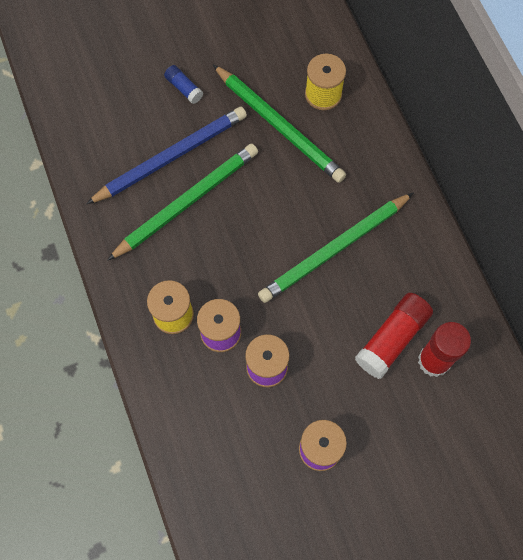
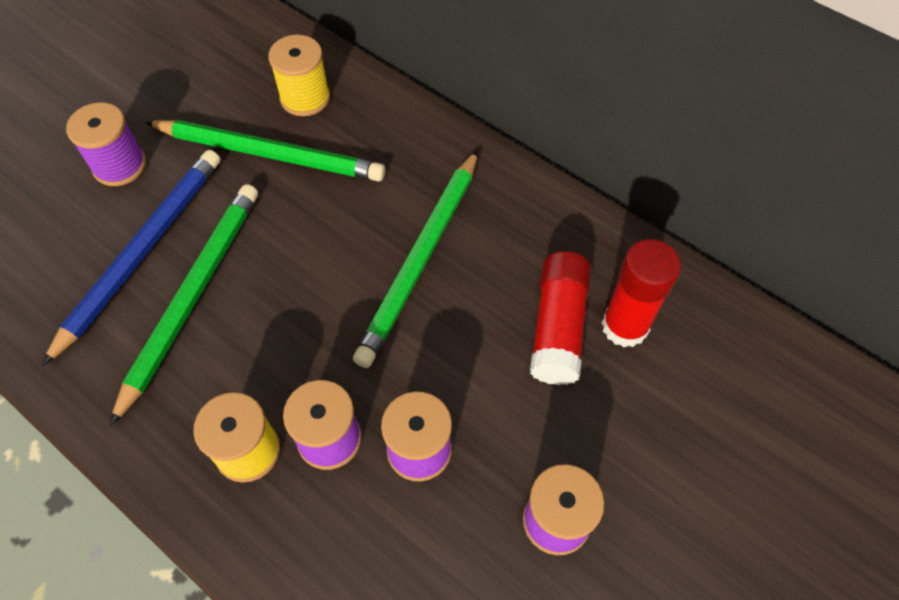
camera: 30 degrees left, 10 degrees down
blue glue stick [164,65,203,104] -> purple spool [66,102,146,186]

